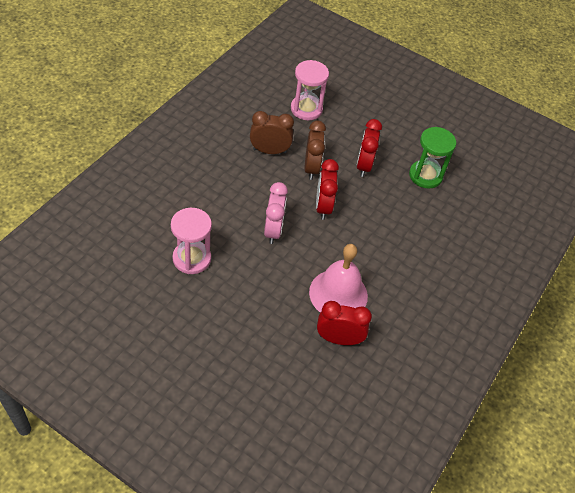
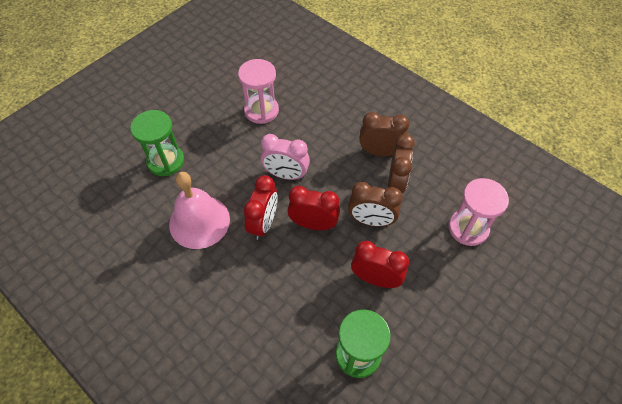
camera: 105 degrees right, 5 degrees up
red clock [317,301,372,345] -> red clock moved to [244,175,278,240]
none -> green hourglass [130,110,184,176]
none -> brown clock [359,112,410,156]

